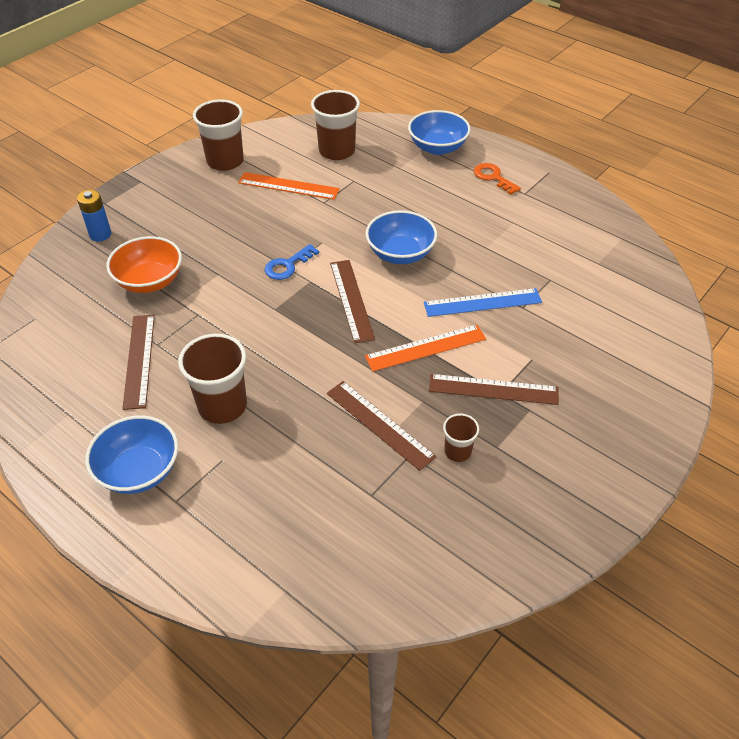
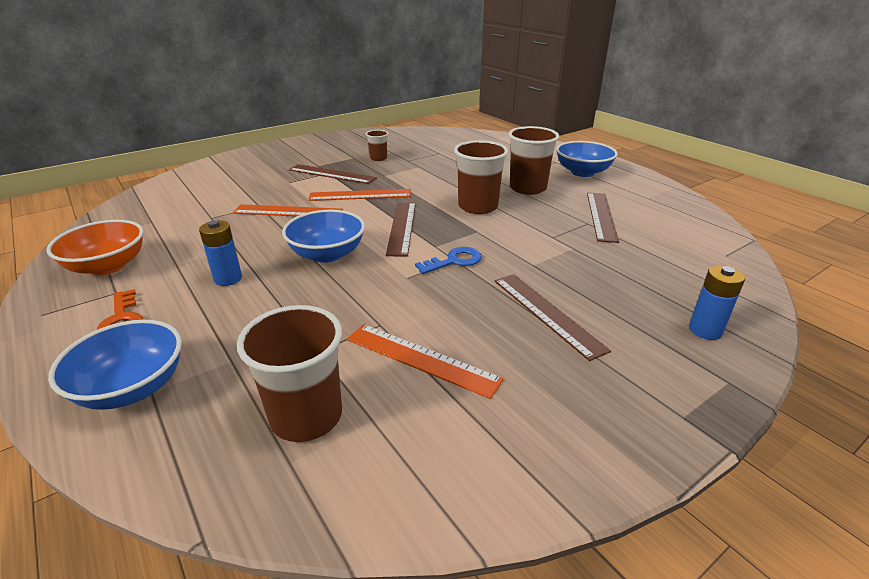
camera: 165 degrees left, 15 degrees down
orange bowl [106,236,182,293] -> orange bowl moved to [47,220,144,275]
brown cup [193,99,244,171] -> brown cup moved to [454,140,508,214]
brown ruler [327,381,436,471] -> brown ruler moved to [495,274,611,361]
blue ruler [424,288,542,317] -> orange ruler [233,204,343,216]
none -> blue battery [199,220,242,286]

